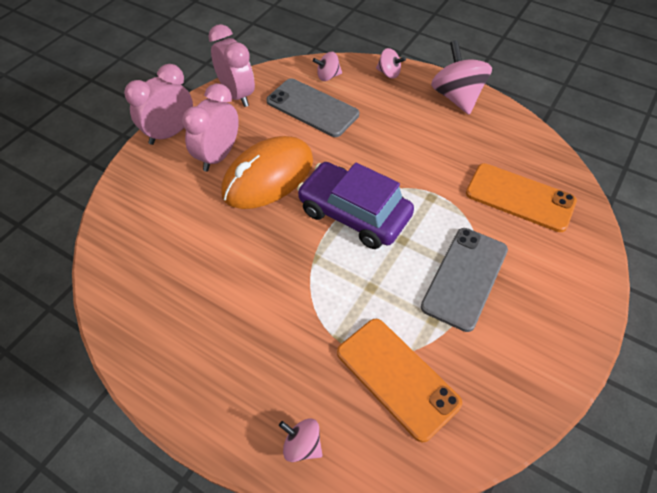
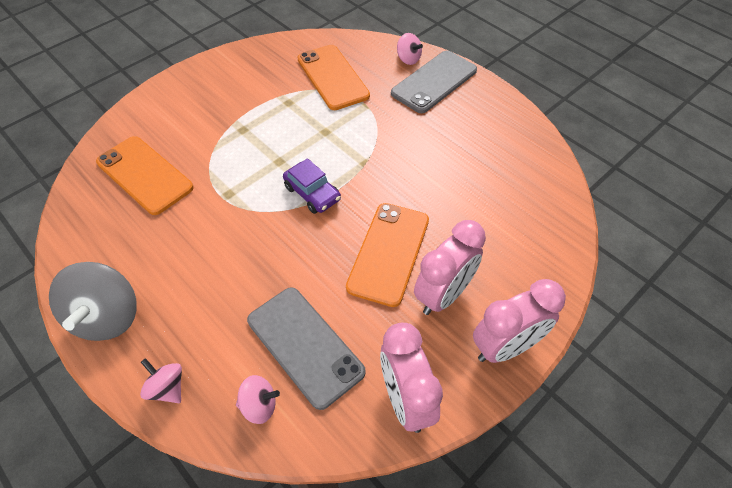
camera: 165 degrees left, 0 degrees up
orange mouse [221,136,313,209] -> orange phone [346,203,429,307]
purple car [297,162,414,249] -> purple car [283,158,341,214], size x0.55
grey phone [421,228,508,332] -> grey phone moved to [391,51,477,113]
pink spinning top [431,40,492,115] -> grey spinning top [49,262,137,341]

